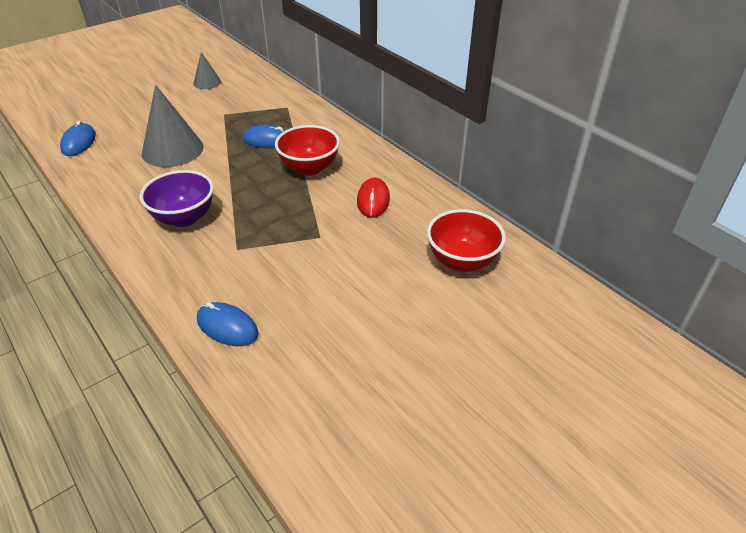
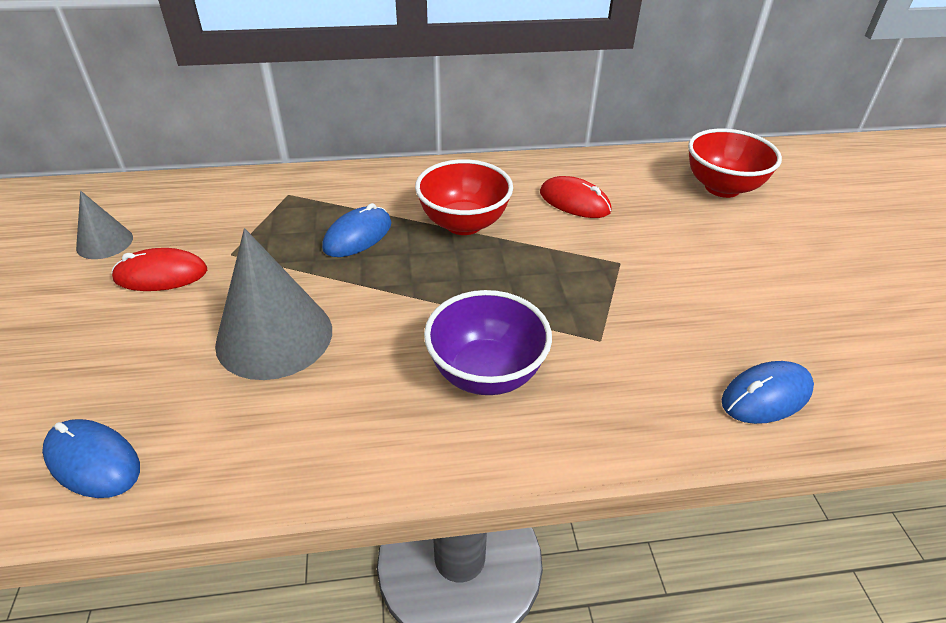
camera: 60 degrees left, 0 degrees up
none -> red mouse [111,248,207,291]

